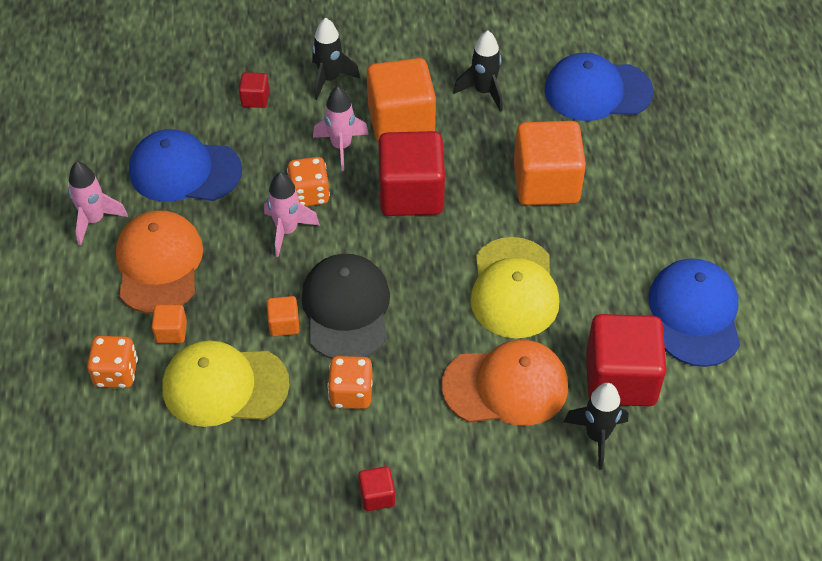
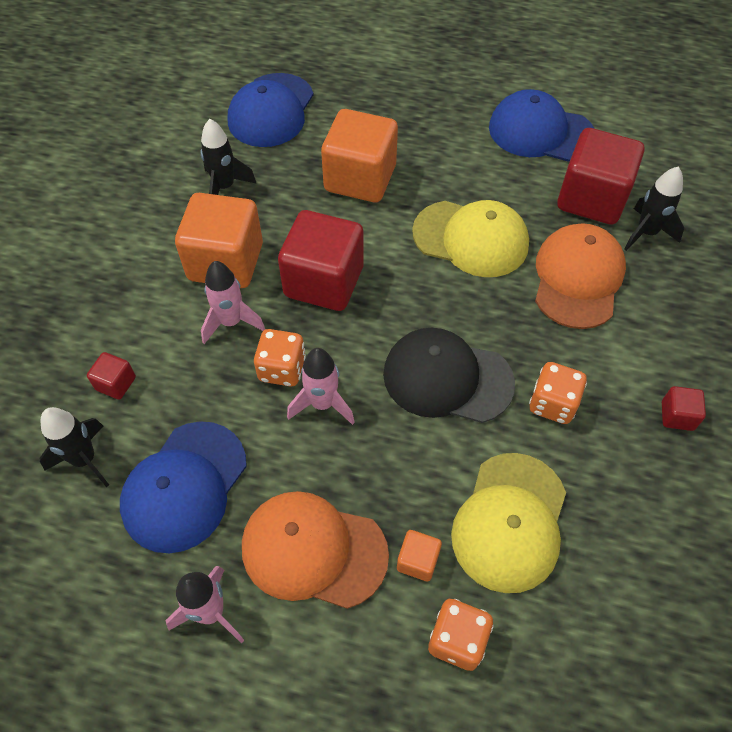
camera: 70 degrees left, 5 degrees up
orange cube [267,296,299,336] -> none
black rocket [312,18,360,100] -> black rocket moved to [40,407,109,487]

